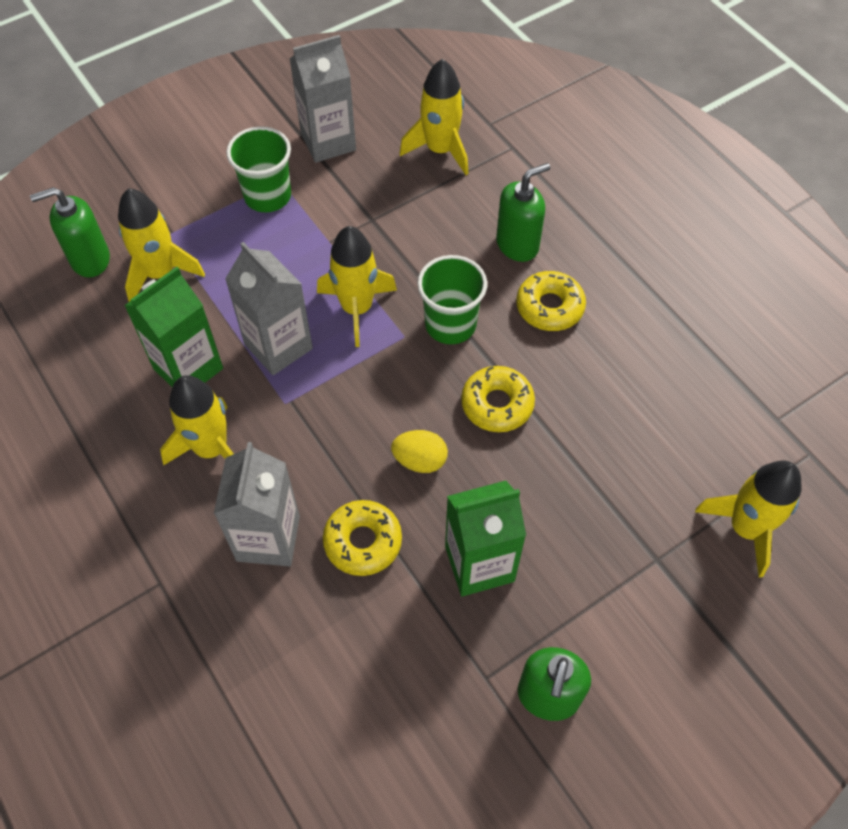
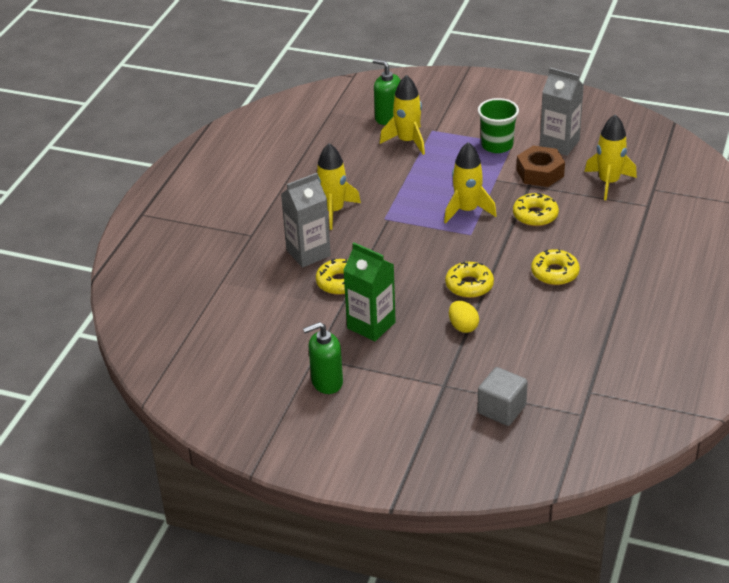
camera: 55 degrees right, 20 degrees down
green carton [124,267,223,387] -> none
grey carton [225,242,313,375] -> none
yellow egg [391,430,448,473] -> yellow egg moved to [449,301,479,333]
green cup [417,255,487,344] -> none
green soap dispenser [496,163,550,262] -> none
yellow rocket [695,460,802,577] -> grey cube [477,367,528,426]
none -> yellow donut [513,193,559,226]
none -> brown nut [516,146,565,187]

